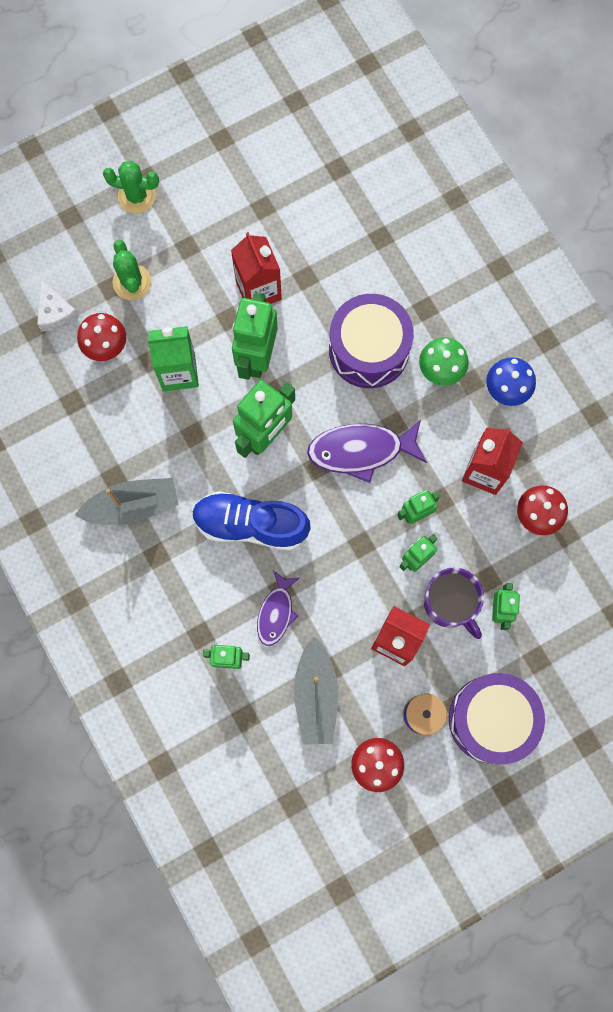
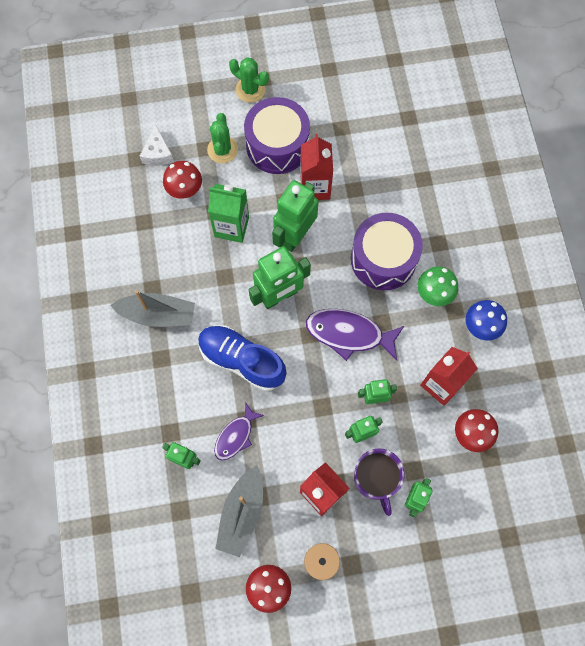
camera: 20 degrees right, 5 degrees down
purple drum [449,673,545,764] -> purple drum moved to [244,97,310,174]

